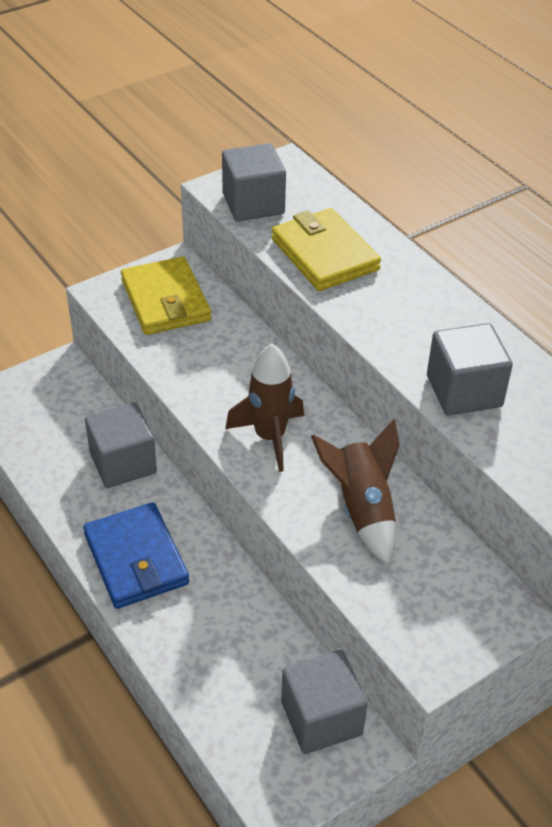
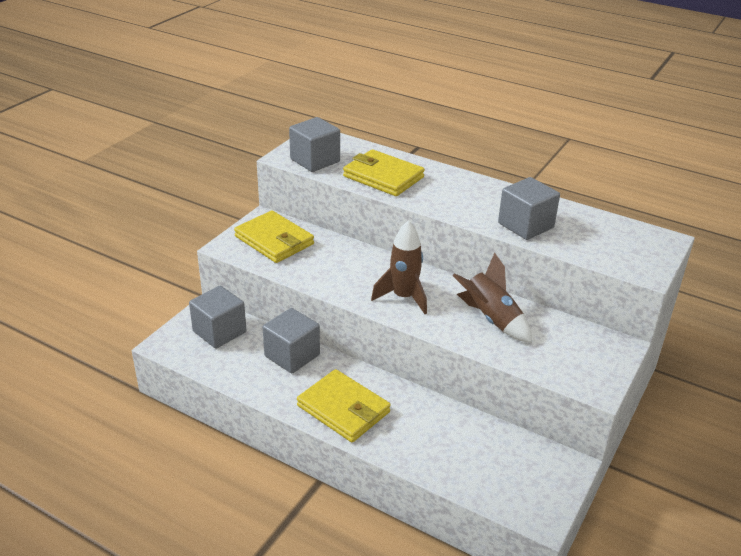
camera: 25 degrees left, 10 degrees down
blue wallet [83,502,189,609] -> yellow wallet [297,369,391,442]
grey cube [281,650,368,754] -> grey cube moved to [189,286,246,349]

